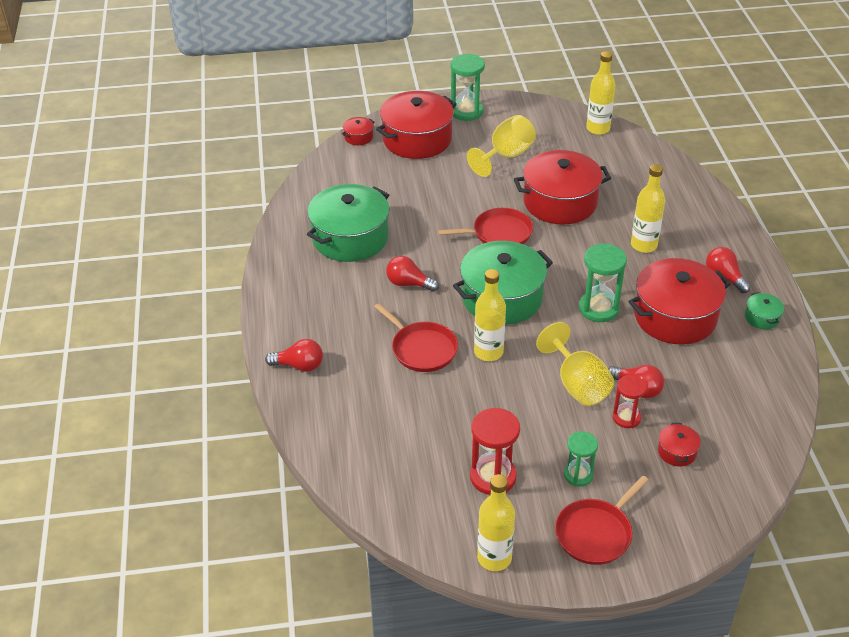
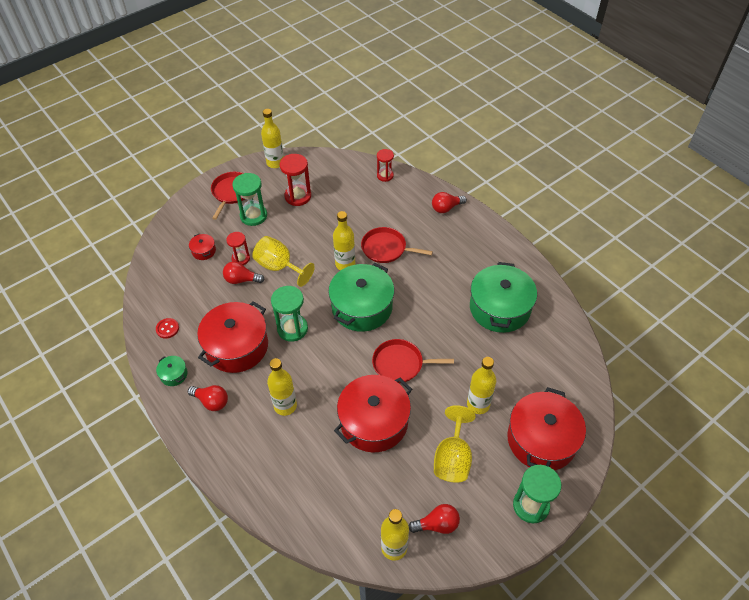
camera: 150 degrees right, 10 degrees up
red pot [342,117,374,145] -> none
red light bulb [386,256,439,292] -> red light bulb moved to [409,504,460,534]
red pan [438,208,533,244] -> red pan turned 45 degrees clockwise [372,339,454,383]
green hourglass [564,431,598,487] -> green hourglass [232,173,267,226], size x1.57
none -> red button [156,318,179,339]
none -> red hourglass [377,149,394,182]
none -> yellow bottle [467,357,496,414]

